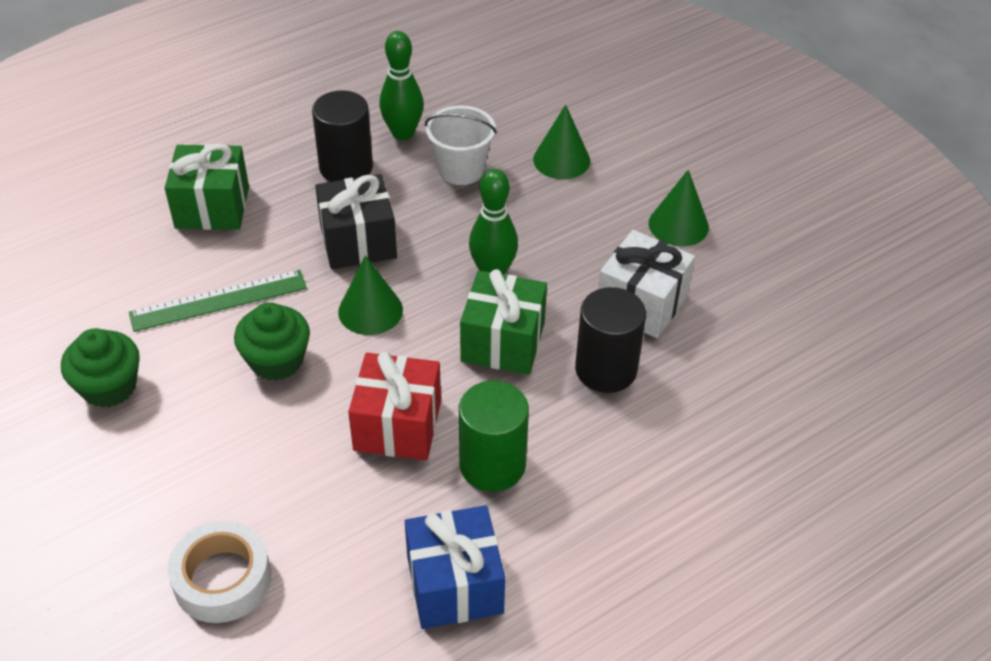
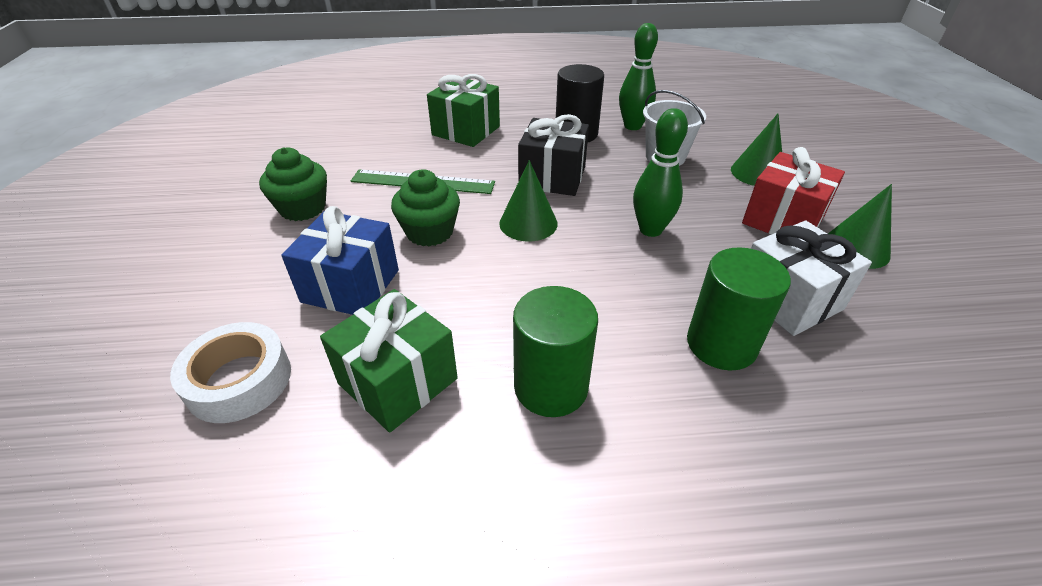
camera: 30 degrees right, 5 degrees down
red gift [348,352,441,460] -> red gift moved to [742,147,845,235]
blue gift [405,505,505,629] -> blue gift moved to [281,206,399,315]
green gift [460,269,547,375] -> green gift moved to [320,289,458,433]
black cylinder [575,287,646,393] -> green cylinder [687,247,791,371]

